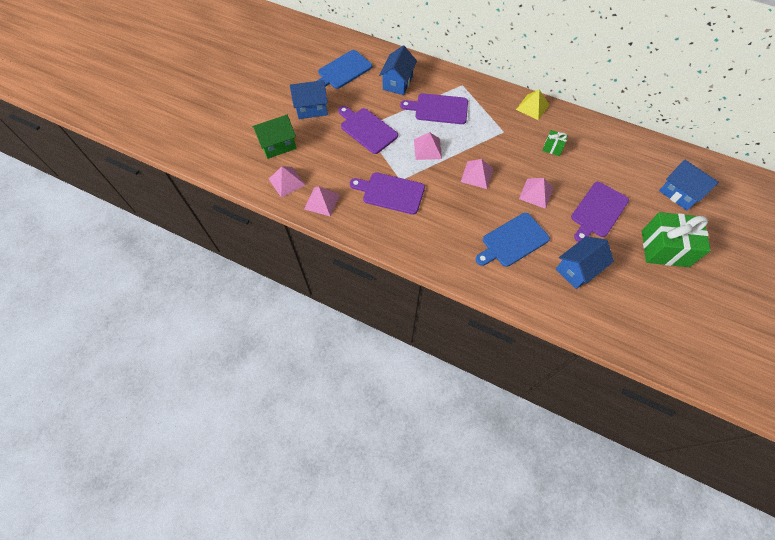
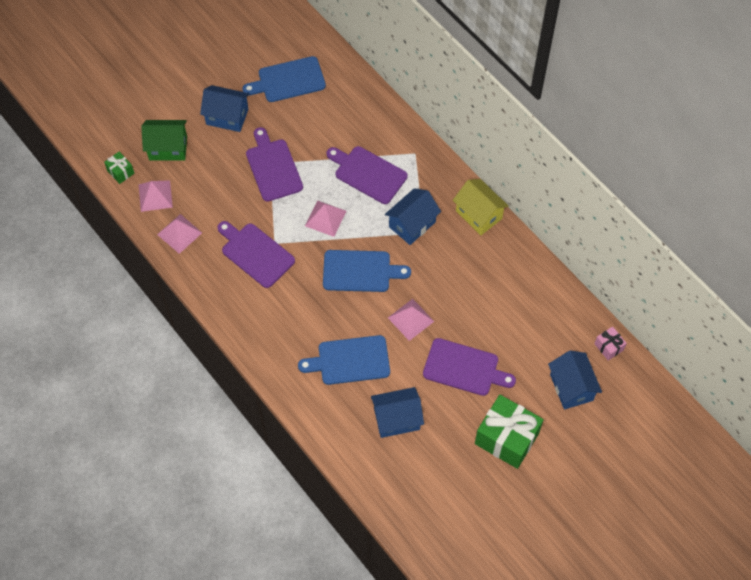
camera: 25 degrees right, 0 degrees up
blue house [379,45,417,95] -> blue house moved to [385,188,441,245]
pink pyramid [461,159,493,189] -> blue cutting board [323,250,411,292]
yellow pyramid [516,89,549,120] -> yellow house [453,179,509,235]
green gift [542,130,568,156] -> green gift moved to [104,152,134,184]
purple cutting board [571,182,629,242] -> purple cutting board turned 135 degrees counterclockwise [423,338,516,396]
none -> pink gift [594,326,627,361]

